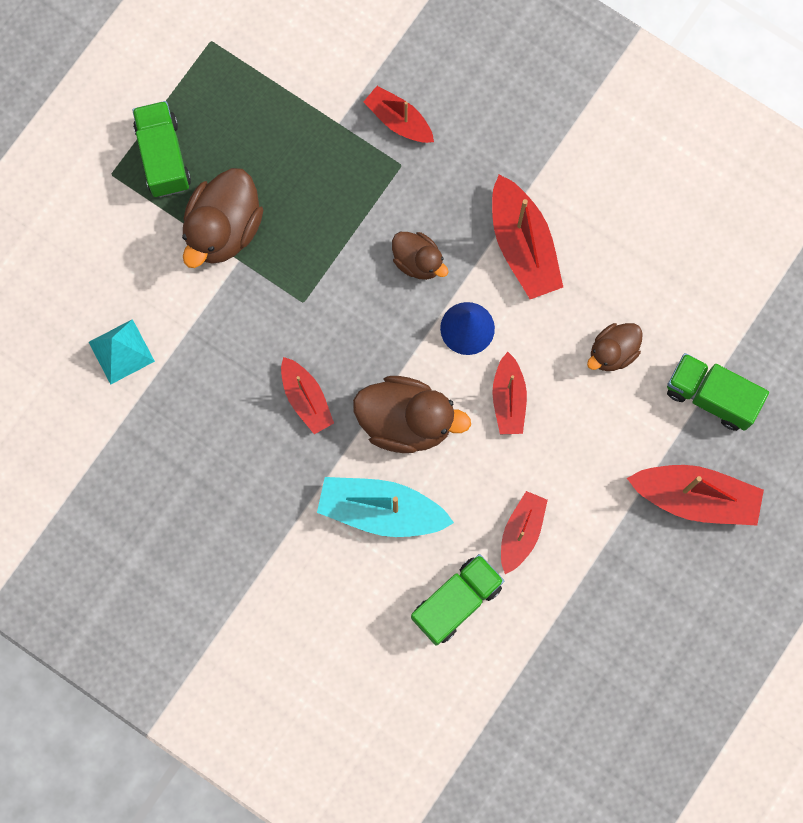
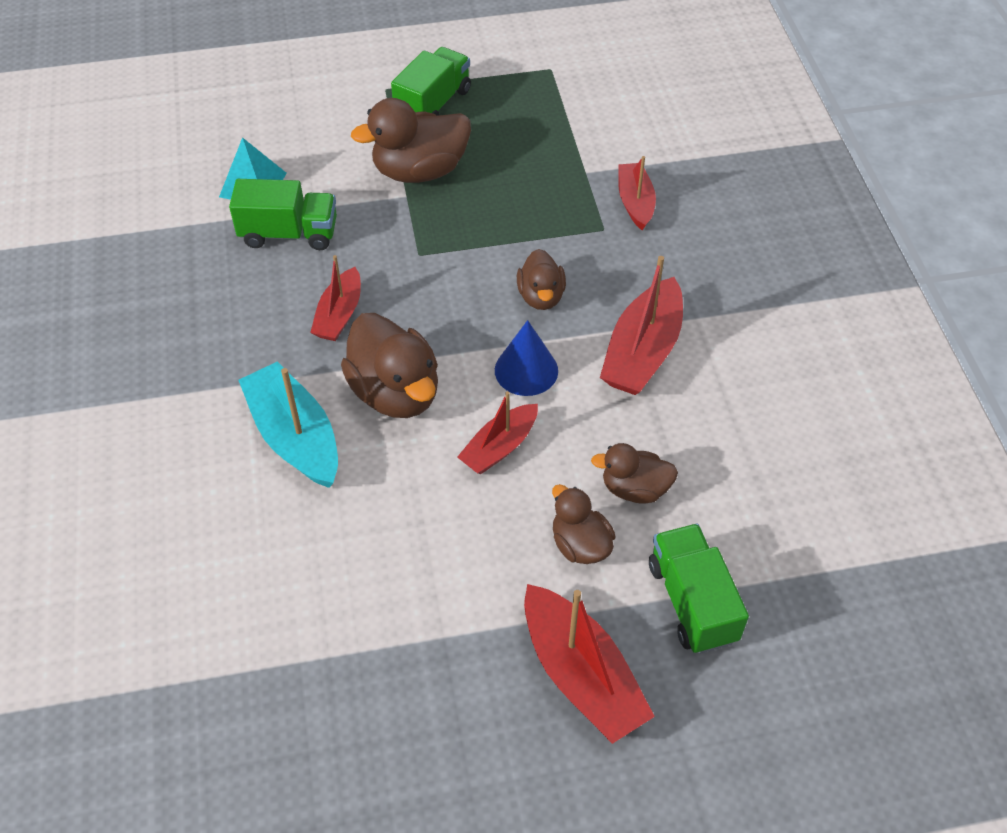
camera: 45 degrees right, 25 degrees down
green truck [411,554,504,646] -> green truck moved to [229,179,337,250]
red boat [501,491,548,574] -> none
none -> brown duck [552,484,616,564]

